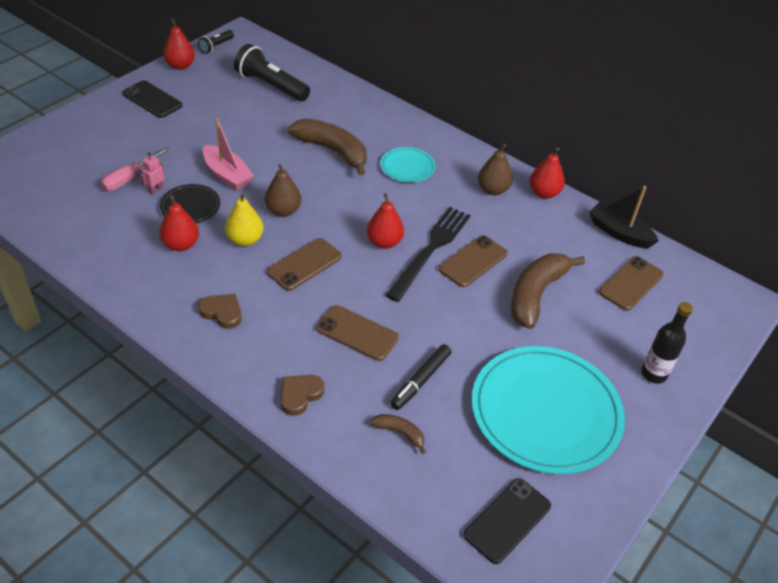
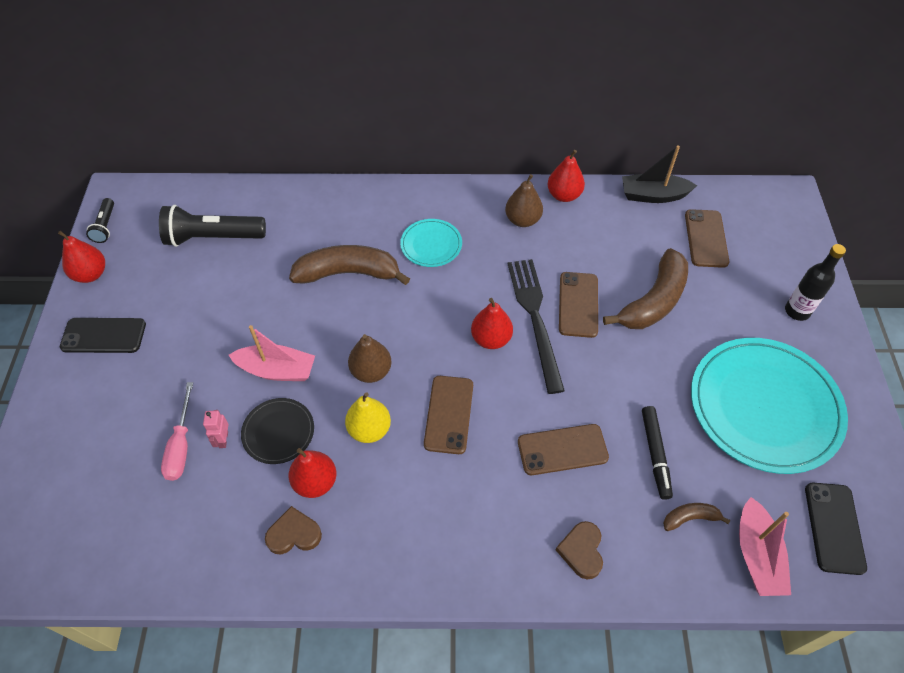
camera: 35 degrees left, 10 degrees up
brown heart [198,294,242,329] -> brown heart moved to [265,506,322,554]
brown banana [511,253,585,329] -> brown banana turned 135 degrees counterclockwise [603,248,688,329]
none -> pink boat [739,497,791,596]

